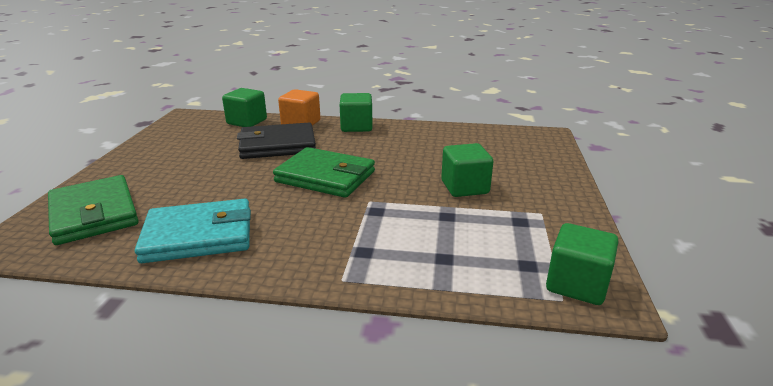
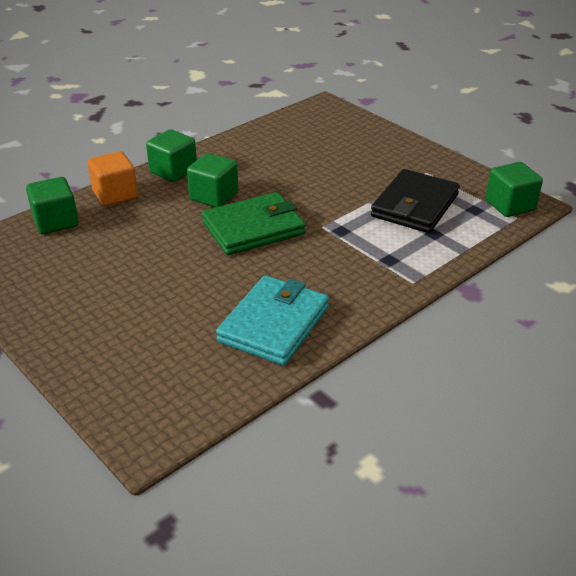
camera: 50 degrees left, 10 degrees up
green wallet [48,175,139,245] -> none
black wallet [237,123,316,159] -> black wallet moved to [371,169,460,233]
green cube [441,143,493,197] -> green cube moved to [187,153,238,208]

